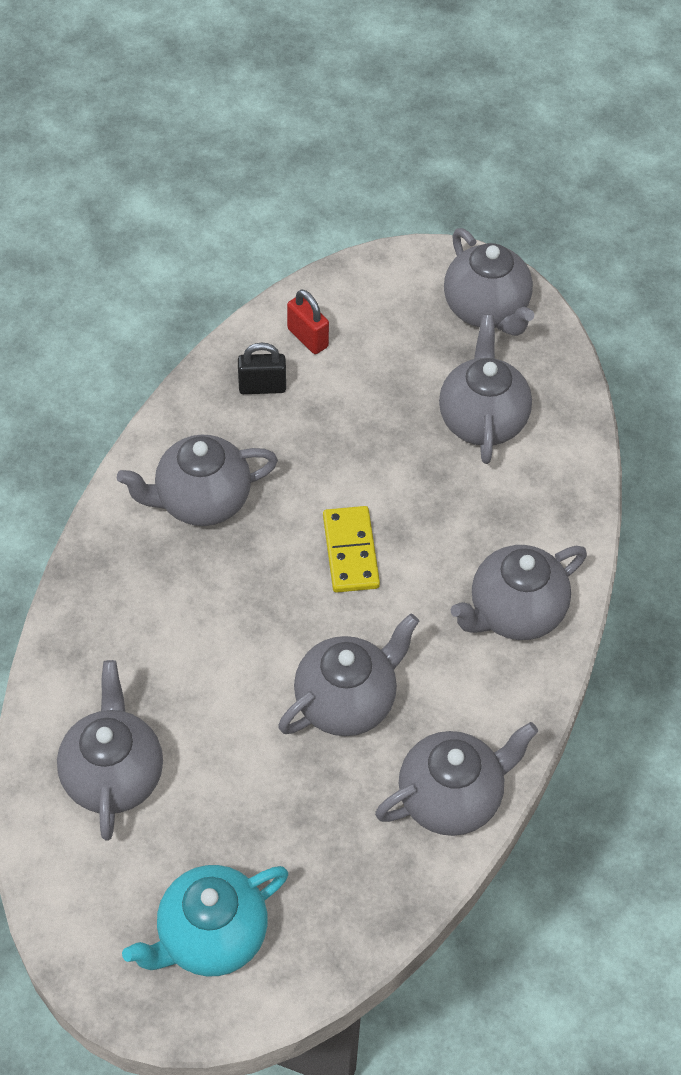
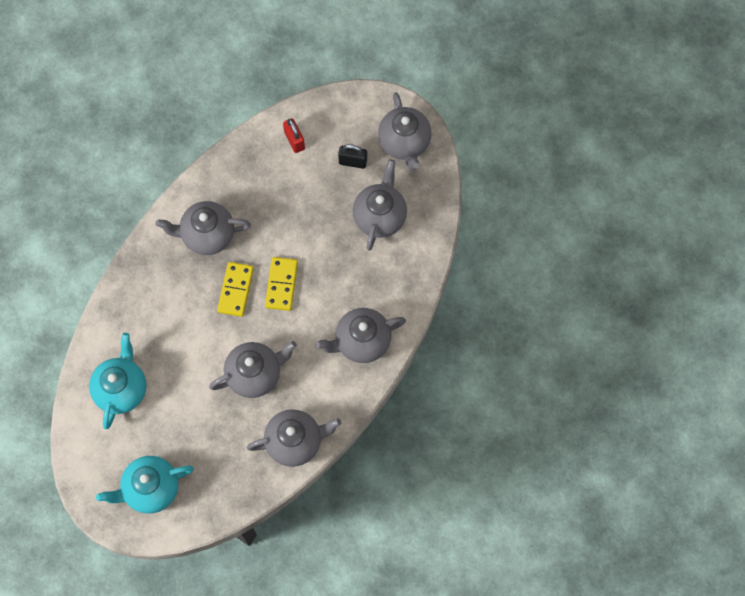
camera: 15 degrees right, 15 degrees up
grey teapot [57,660,163,841] -> turquoise teapot [89,333,146,429]
black padlock [238,343,286,394] -> black padlock moved to [338,144,367,169]
none -> yellow domino [217,262,254,317]

